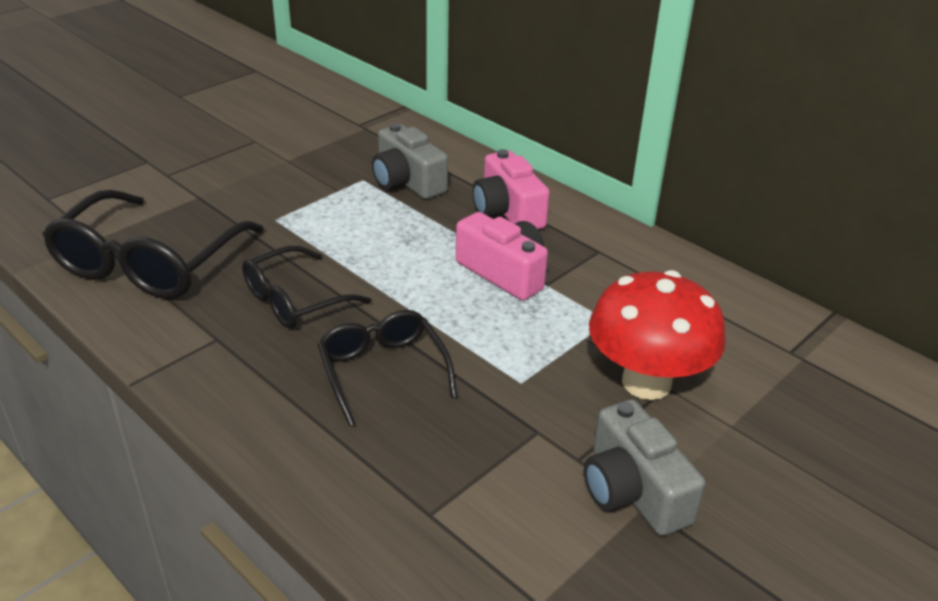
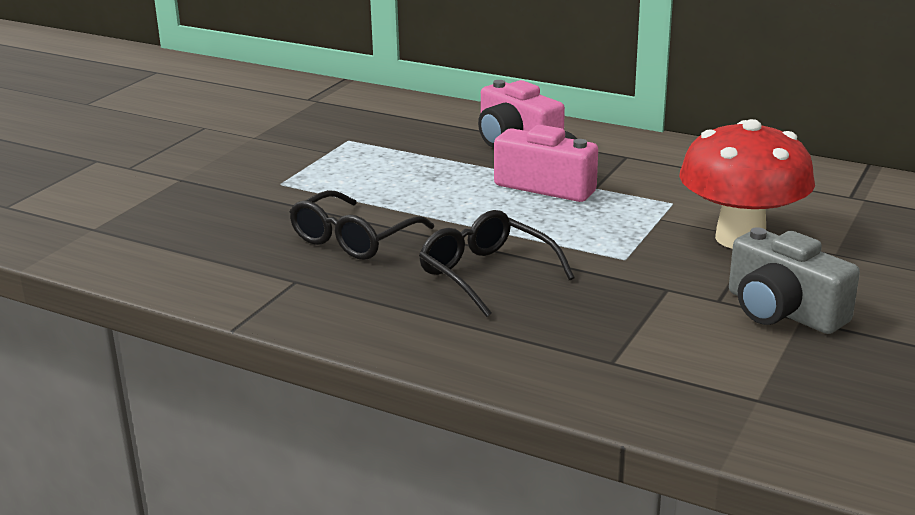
camera: 15 degrees left, 10 degrees down
black glasses [42,190,264,299] -> none
grey camera [372,123,448,199] -> none

